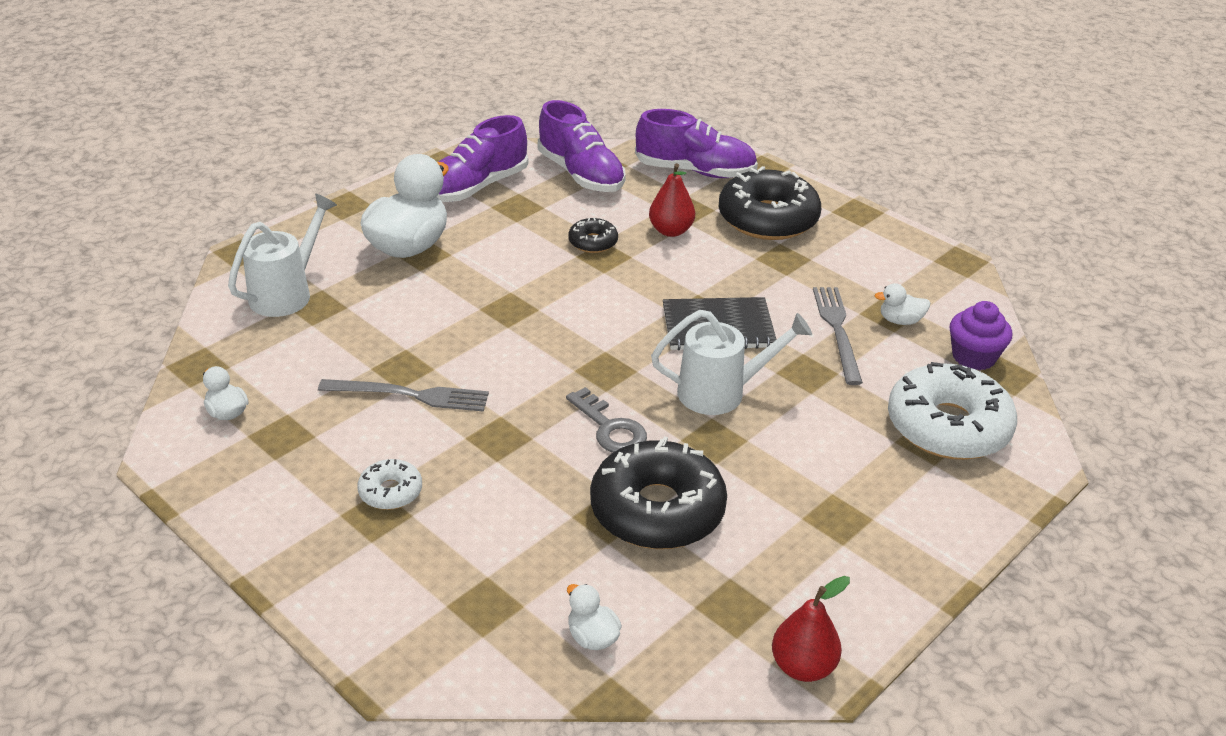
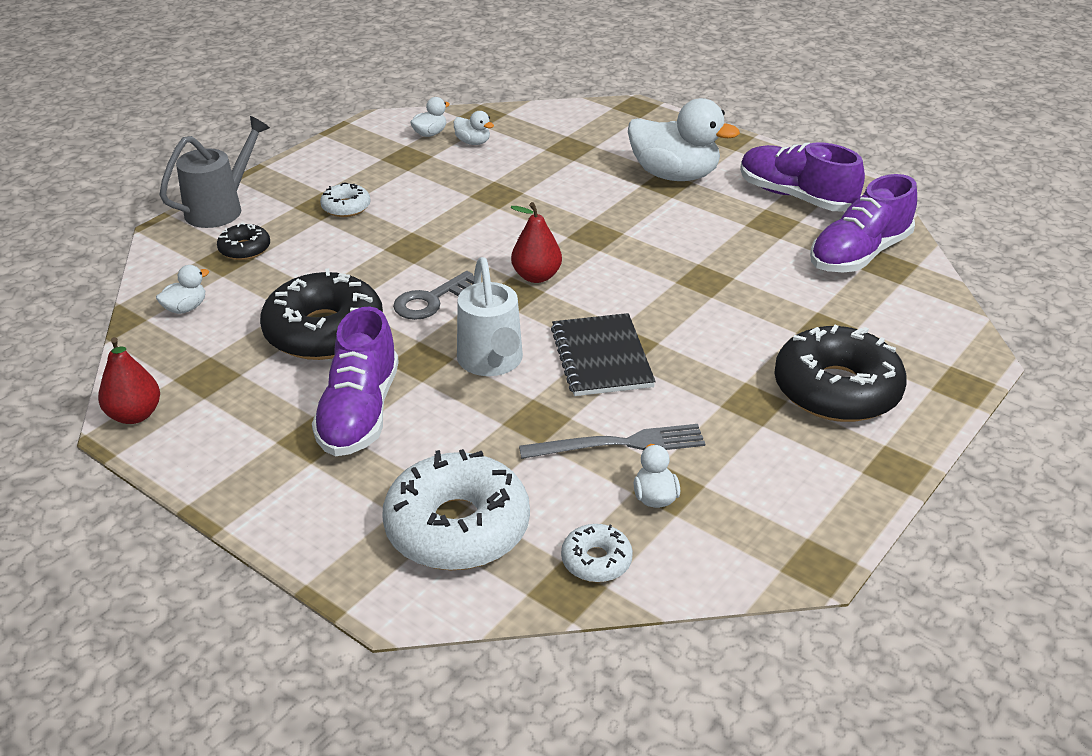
camera: 85 degrees right, 0 degrees up
white watering can [228,194,337,317] -> none
grey fork [318,379,489,412] -> none
black donut [568,217,618,253] -> black donut moved to [217,223,270,260]
purple shoe [635,109,758,178] -> purple shoe moved to [312,306,399,456]
red pear [649,163,695,237] -> red pear moved to [511,202,562,283]
purple cupcake [950,301,1012,370] -> white donut [561,524,633,582]
none -> grey watering can [160,116,270,228]
none -> white duck [454,111,494,145]

